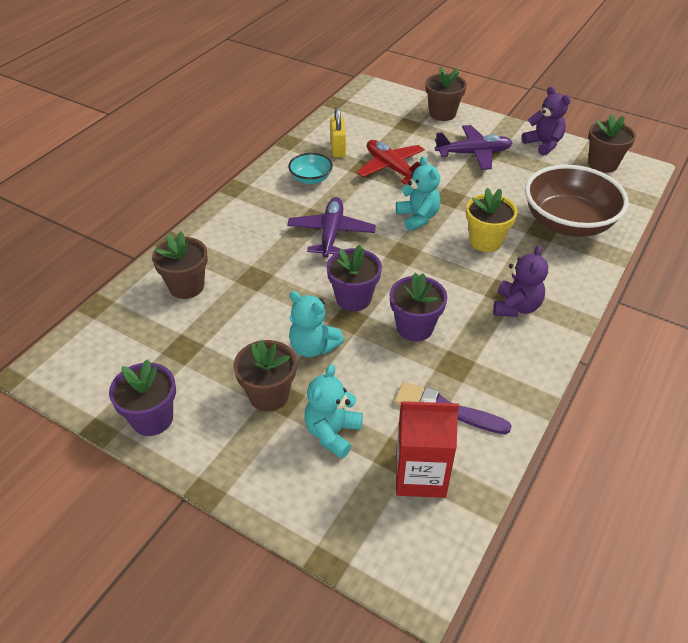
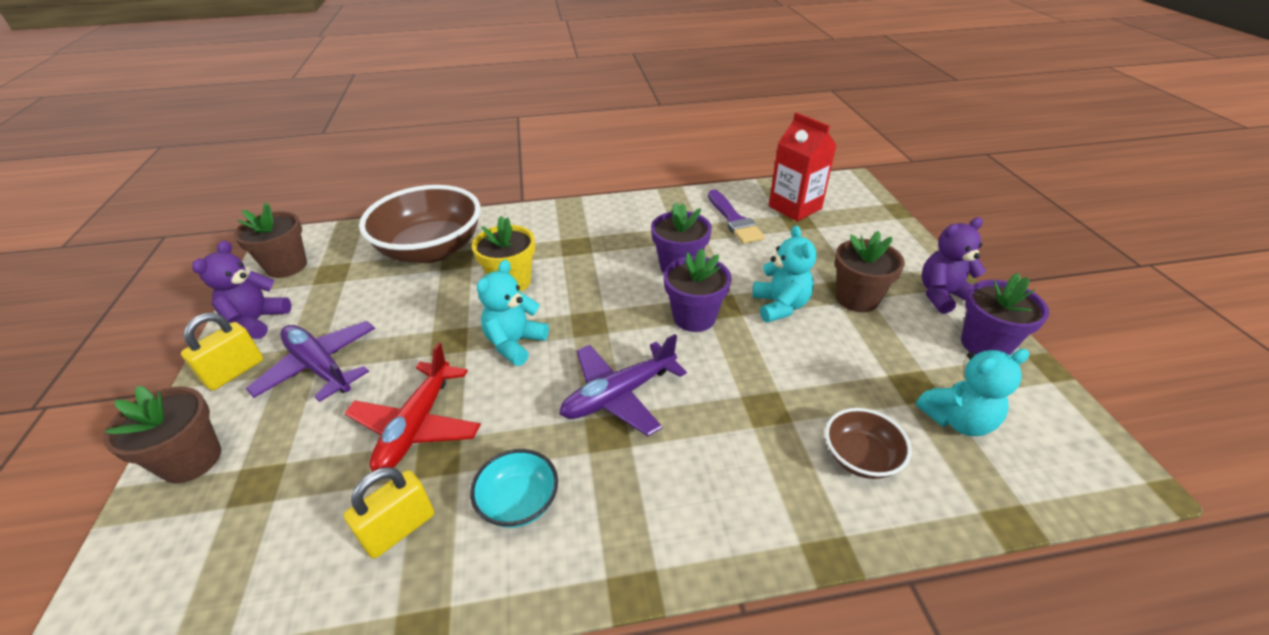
camera: 130 degrees left, 5 degrees down
brown flower pot [152,231,208,299] -> brown bowl [825,408,911,479]
turquoise teddy bear [304,364,363,459] -> turquoise teddy bear moved to [916,349,1029,436]
purple teddy bear [493,245,548,317] -> purple teddy bear moved to [922,217,986,314]
none -> yellow padlock [181,313,263,390]

